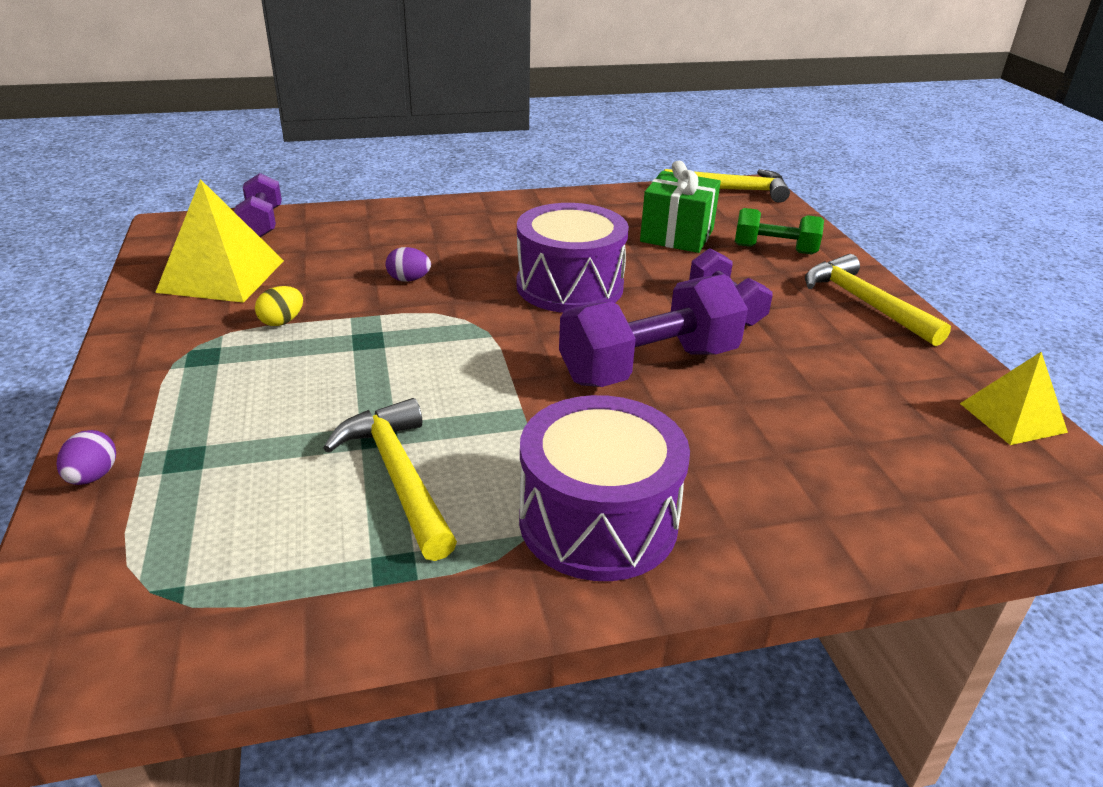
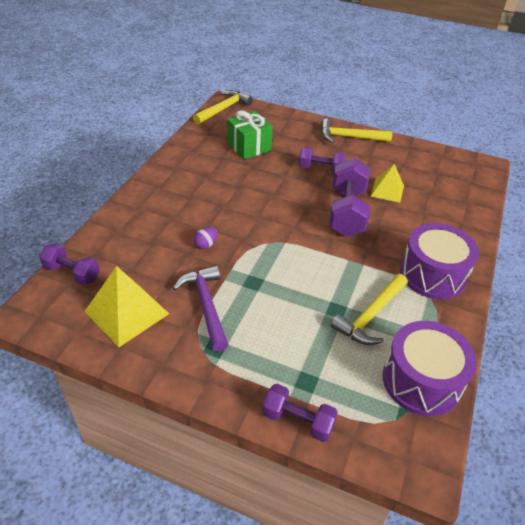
camera: 55 degrees left, 10 degrees up
purple egg [57,430,116,485] -> purple dumbbell [262,384,338,442]
yellow egg [255,286,303,326] -> purple hammer [173,265,229,352]
yellow hammer [323,398,457,561] -> yellow hammer turned 60 degrees counterclockwise [330,274,408,345]
purple drum [516,203,629,313] -> purple drum moved to [383,321,477,416]
green dumbbell [735,208,824,254] -> none
yellow pyramid [960,352,1068,445] -> yellow pyramid moved to [371,164,404,203]

